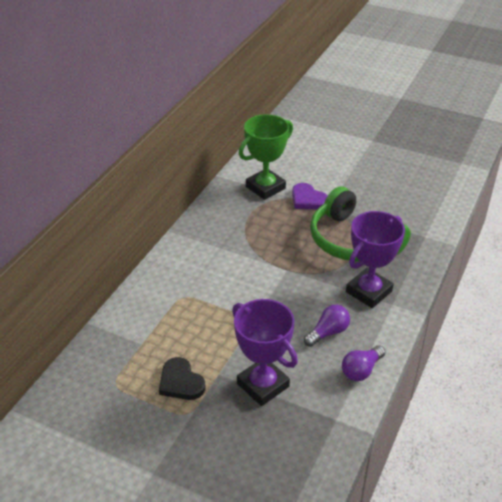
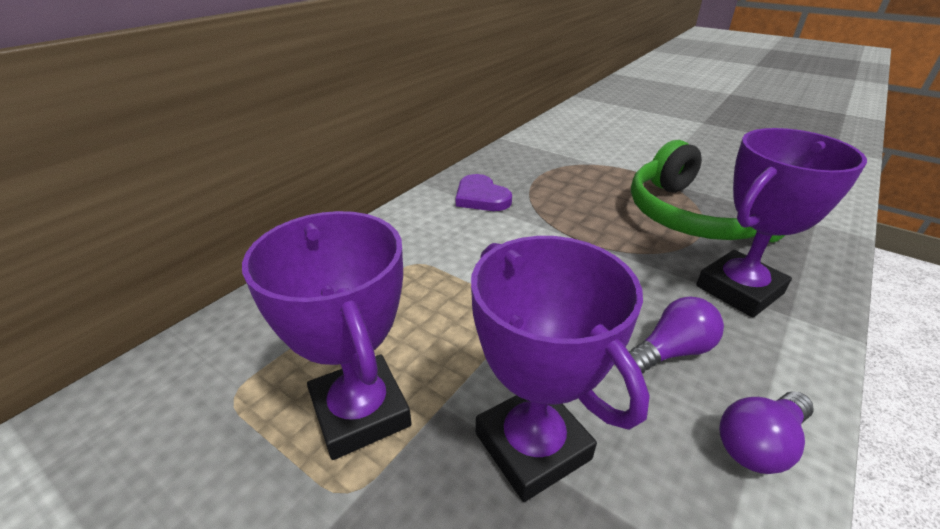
camera: 10 degrees right, 5 degrees down
black heart [159,357,205,400] -> purple trophy [242,211,412,460]
green trophy [239,114,293,200] -> none
purple heart [292,183,328,210] -> purple heart moved to [456,174,512,211]

